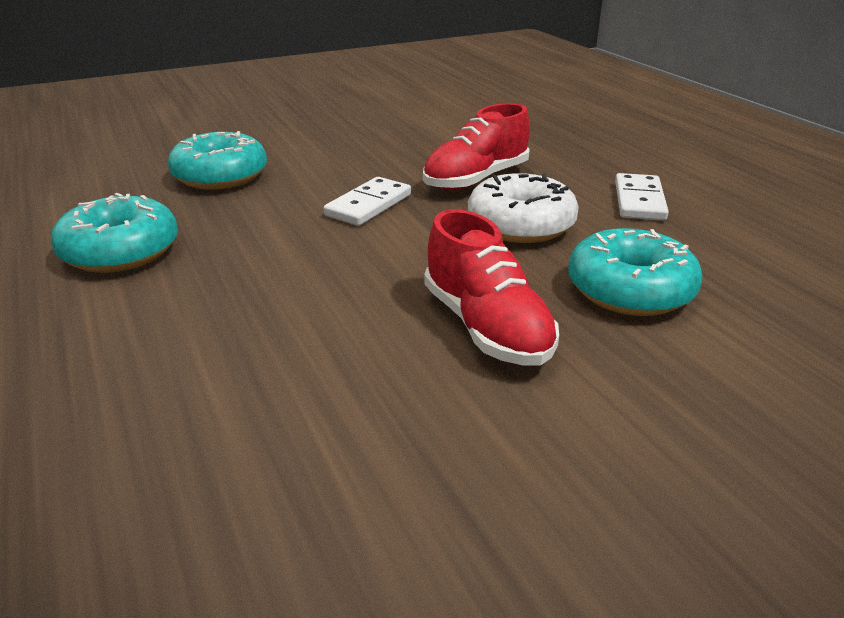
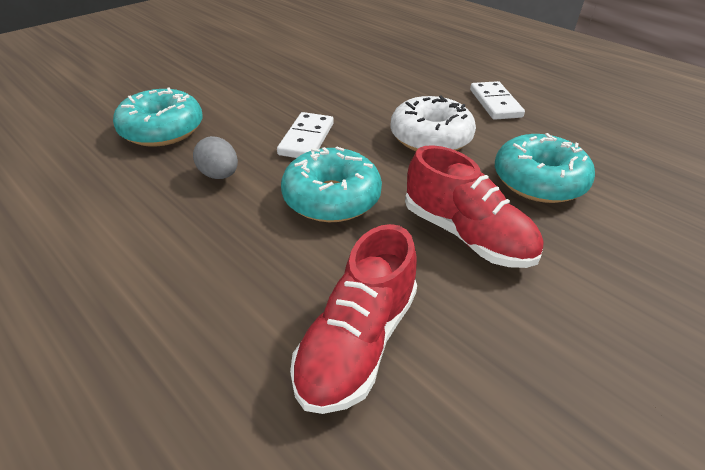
camera: 20 degrees left, 10 degrees up
turquoise donut [51,193,178,273] -> turquoise donut moved to [281,147,382,222]
red shoe [423,103,530,190] -> red shoe moved to [290,224,417,414]
none -> grey egg [193,136,238,179]

